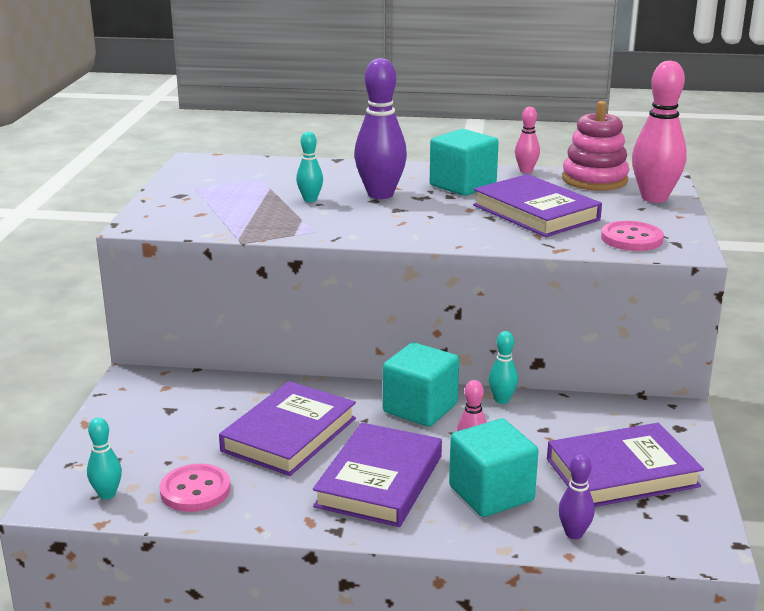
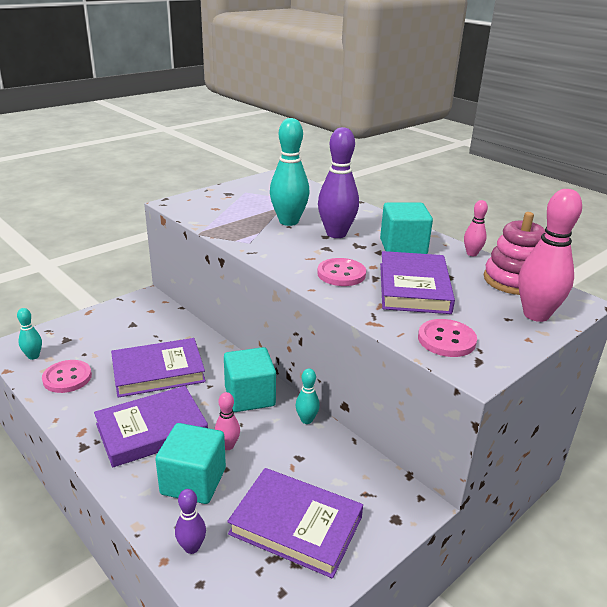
camera: 40 degrees right, 5 degrees up
turquoise bowling pin [296,131,323,202] -> turquoise bowling pin [270,118,310,226], size x1.96
none -> pink button [317,258,366,286]

